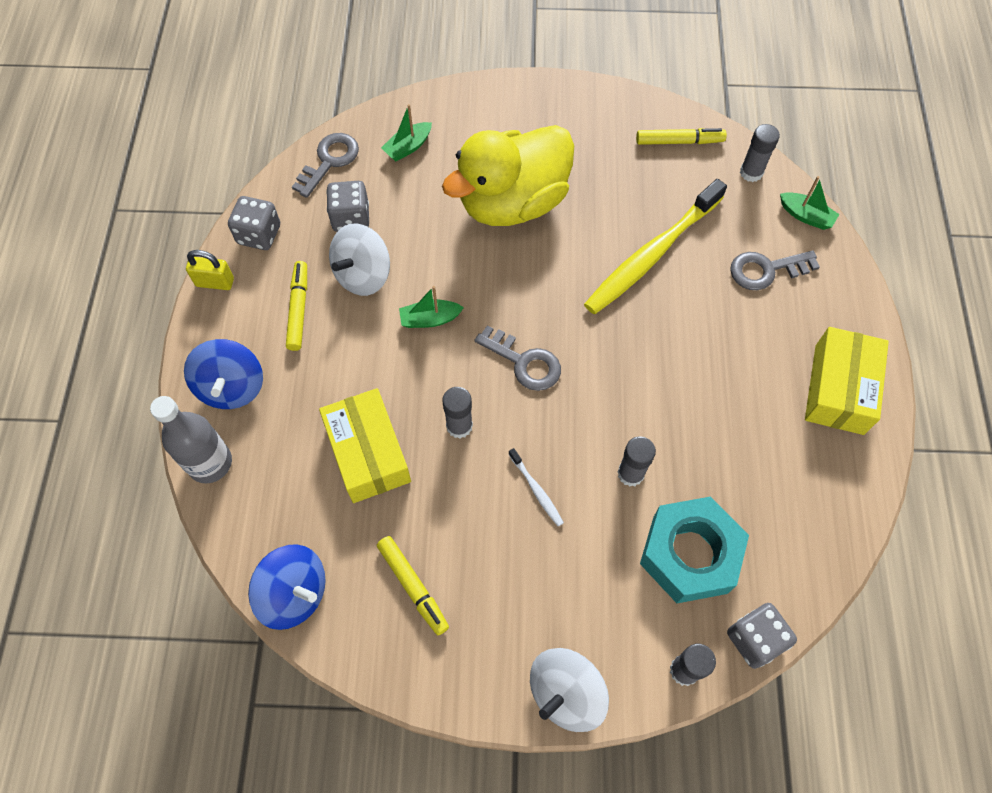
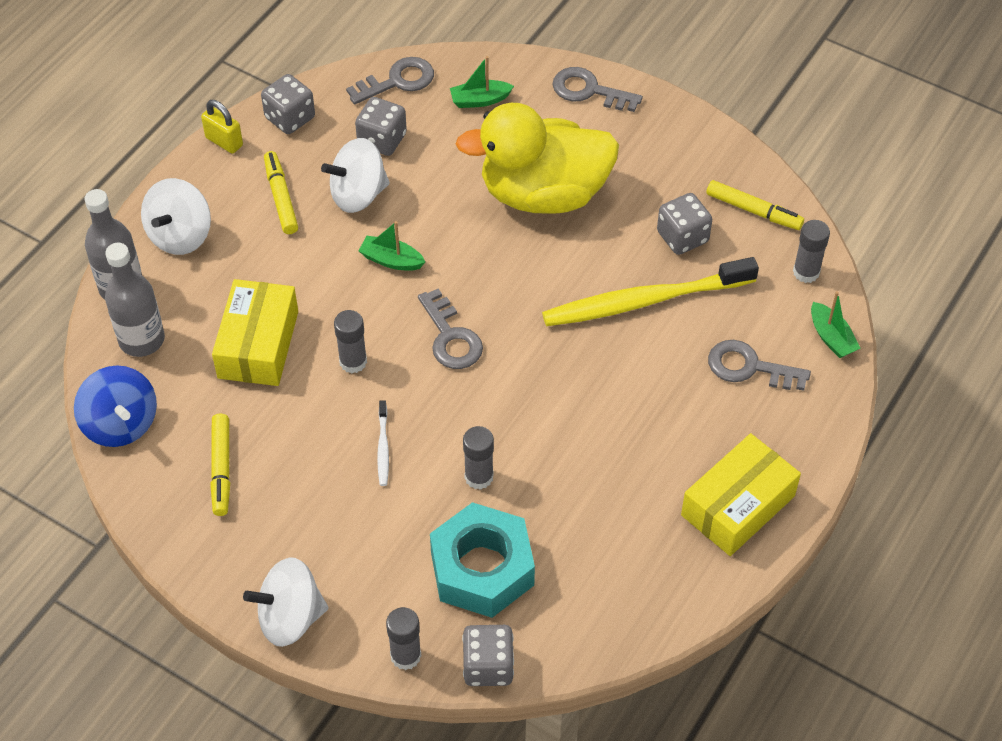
camera: 30 degrees right, 10 degrees down
blue spinning top [184,339,263,409] -> white spinning top [141,178,211,255]
yellow marker [286,261,307,351] -> yellow marker turned 45 degrees counterclockwise [264,151,298,234]
none -> grey bottle [105,243,165,357]
none -> grey key [552,67,643,112]
none -> grey dice [657,193,712,255]

